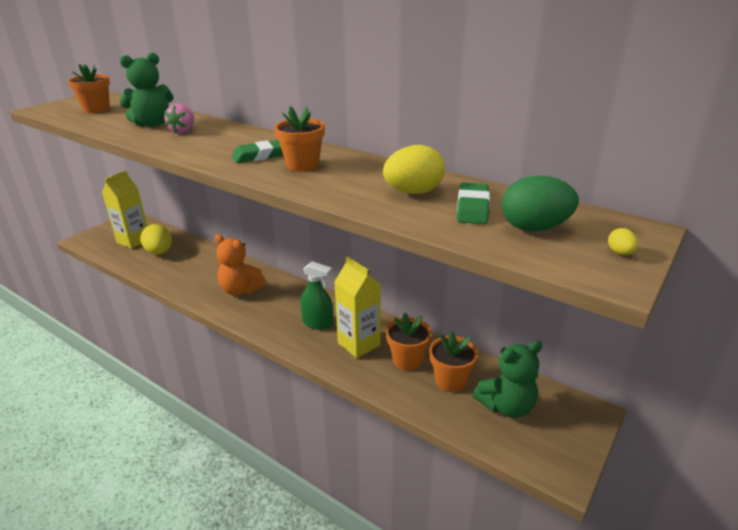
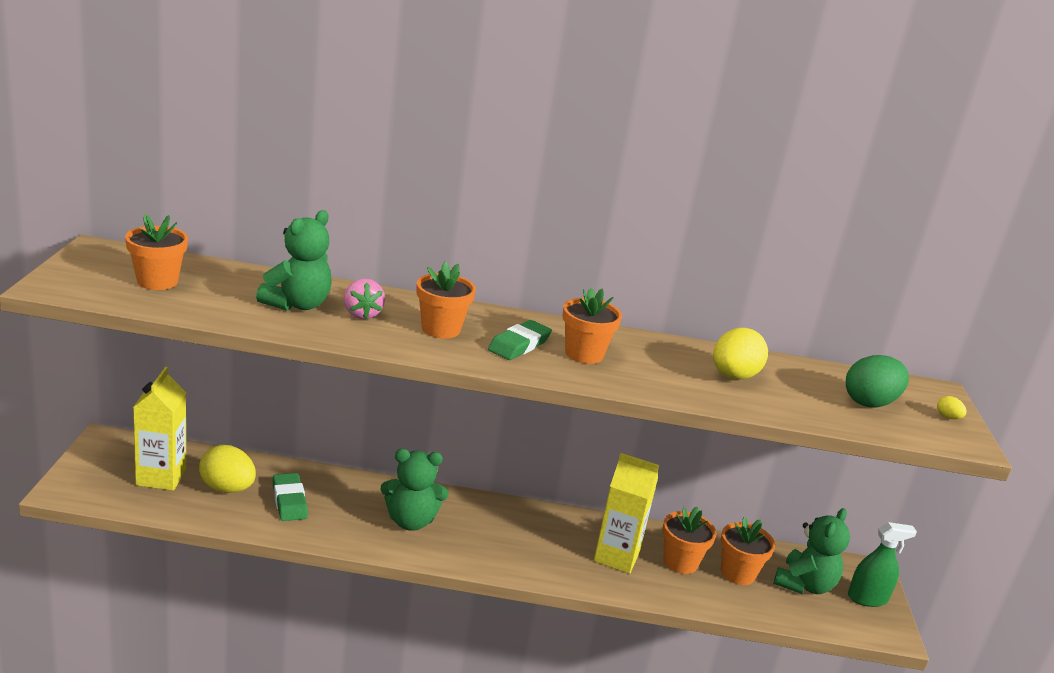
camera: 35 degrees left, 5 degrees down
orange teddy bear [214,234,267,296] -> green teddy bear [380,449,448,531]
green spray bottle [300,261,333,330] -> green spray bottle moved to [848,522,917,607]
green eraser [457,183,490,224] -> green eraser moved to [272,473,308,521]
none -> orange flower pot [416,261,476,339]

